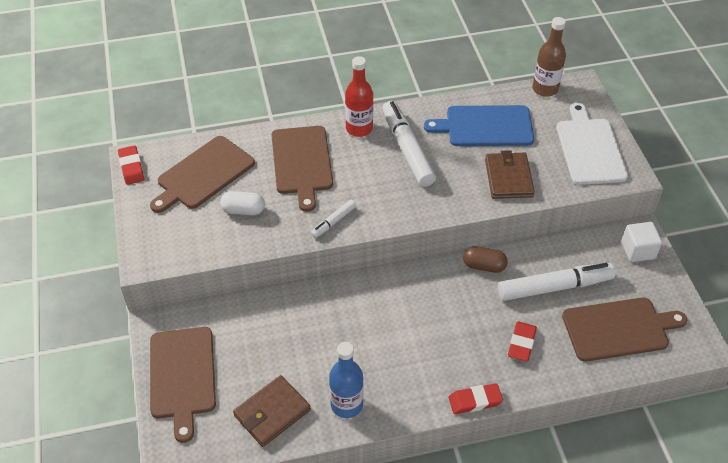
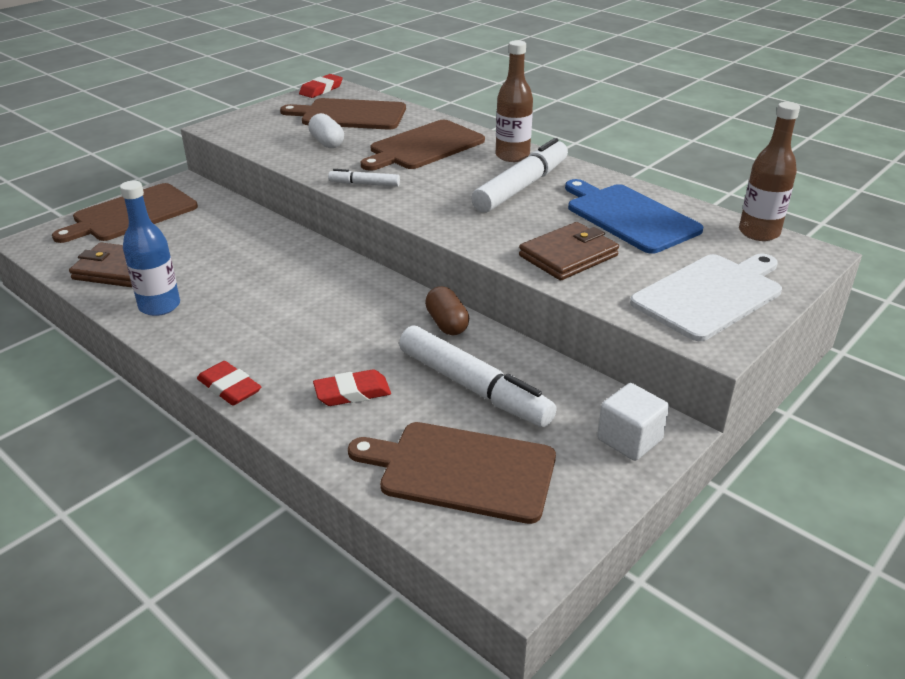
camera: 55 degrees right, 15 degrees down
red bottle [345,56,373,137] -> brown bottle [496,40,533,162]
brown cutting board [562,298,687,362] -> brown cutting board turned 150 degrees clockwise [348,422,556,524]

